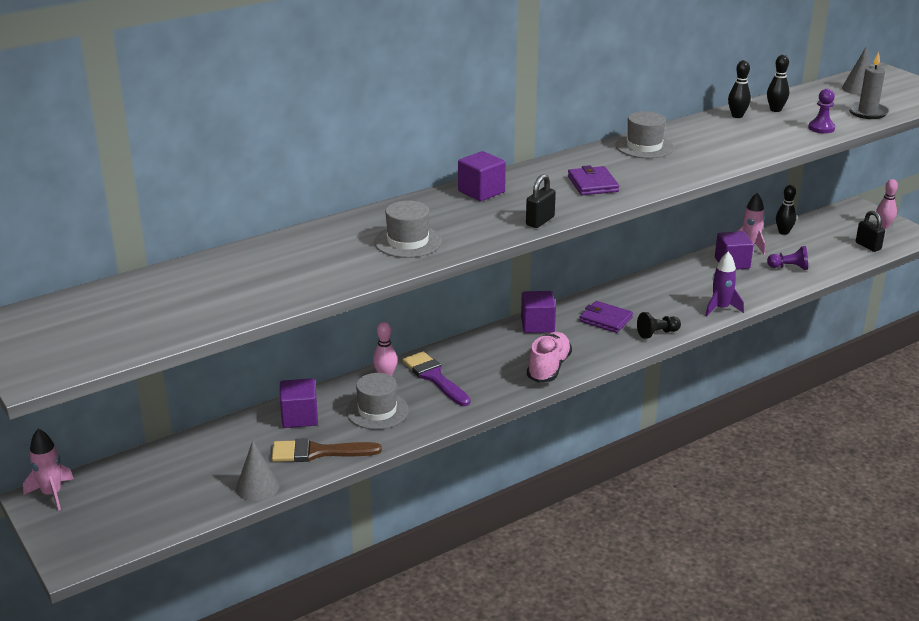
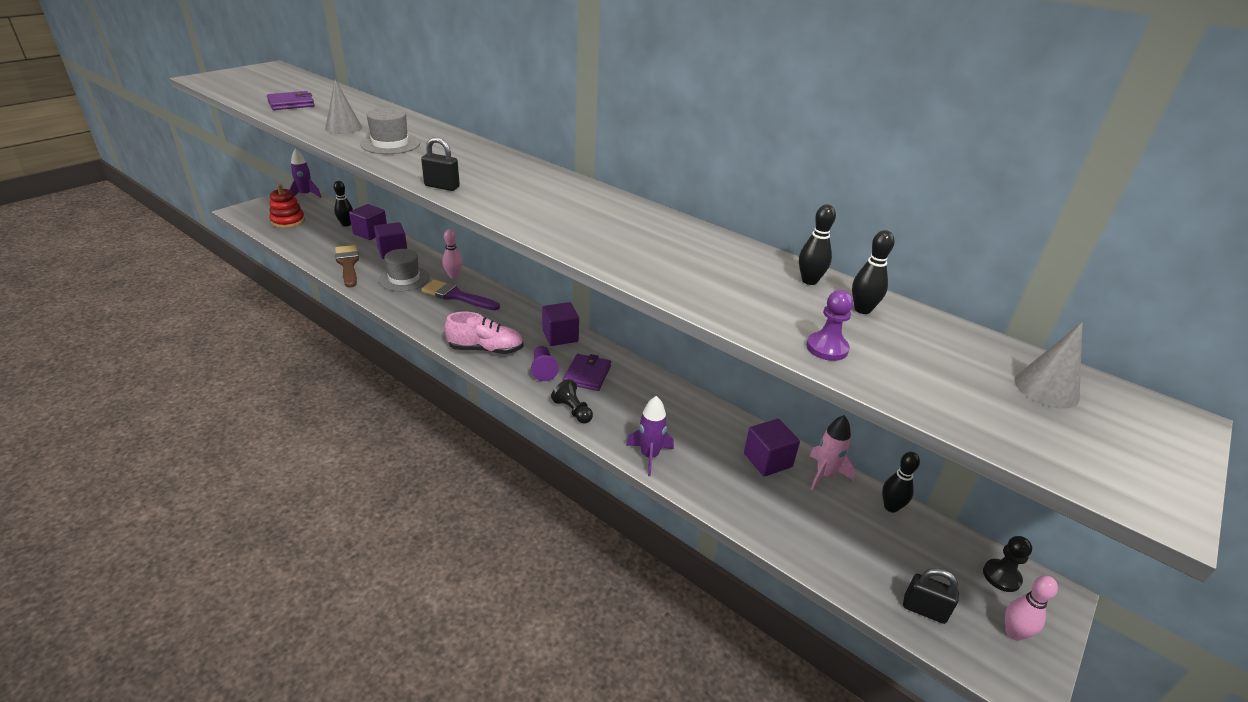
camera: 70 degrees right, 5 degrees up
pink rocket [23,429,74,511] -> purple rocket [289,149,322,198]
grey cone [236,441,279,501] -> grey cone moved to [325,80,362,134]
purple brush [402,351,471,406] -> purple brush turned 105 degrees counterclockwise [421,280,500,310]
purple cube [458,151,506,201] -> purple cube moved to [349,204,387,240]
purple wallet [568,165,619,195] -> purple wallet moved to [267,91,315,110]
grey hat [615,111,674,158] -> none
purple pawn [767,246,808,270] -> purple pawn moved to [531,346,559,381]
grey candle [848,52,889,119] -> none
black padlock [856,211,885,252] -> black padlock turned 75 degrees clockwise [903,568,959,624]
none -> red stacking toy [269,184,305,228]
none -> black bowling pin [333,181,353,227]
none -> black pawn [983,536,1032,592]

